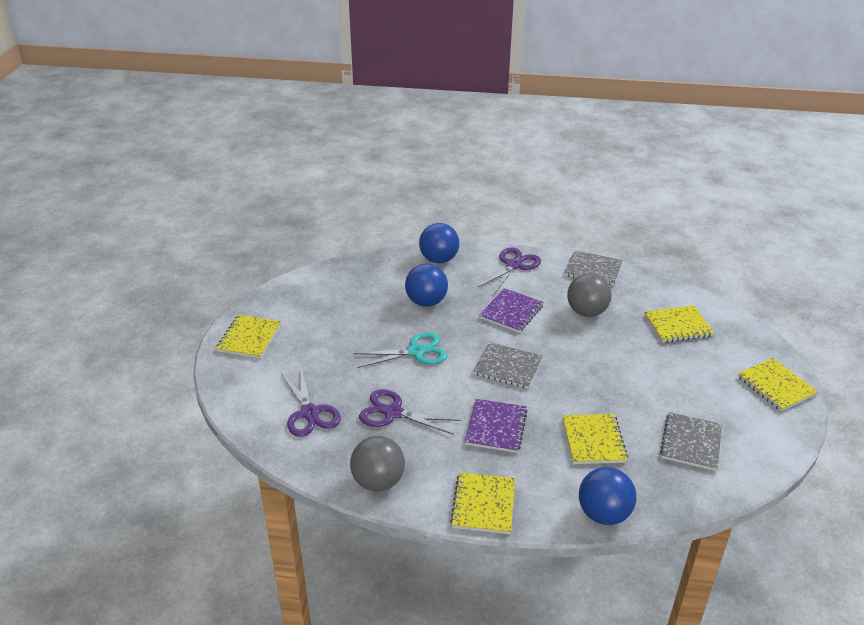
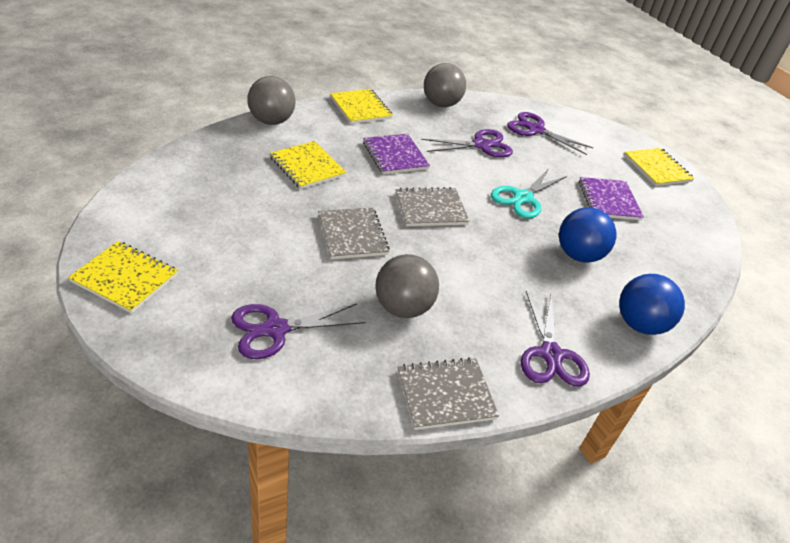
camera: 140 degrees right, 5 degrees up
purple notebook [479,288,543,333] -> purple notebook moved to [579,177,644,220]
blue ball [579,467,636,525] -> grey ball [248,76,295,125]
yellow notebook [644,305,714,343] -> purple scissors [231,303,365,359]
grey notebook [660,412,722,471] -> grey notebook moved to [318,208,390,259]

